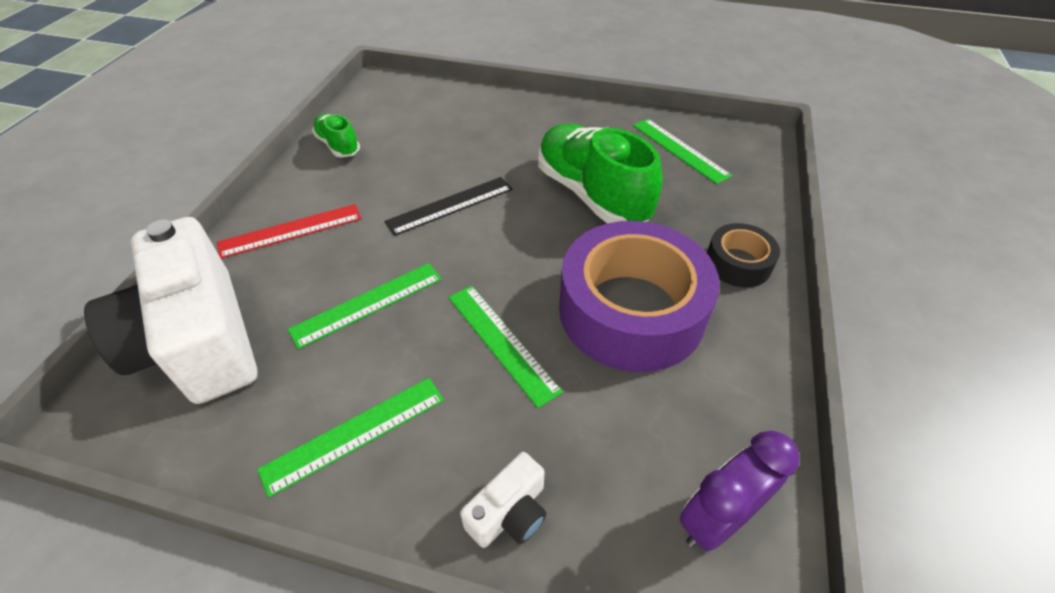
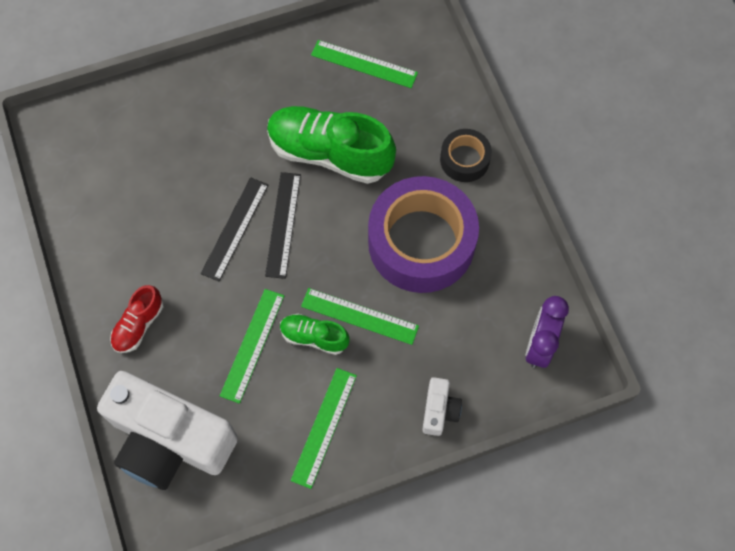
camera: 35 degrees left, 20 degrees up
red ruler [217,204,361,259] -> red shoe [110,285,163,353]
green shoe [312,114,360,157] -> green shoe moved to [280,314,350,355]
none -> black ruler [265,172,301,279]

